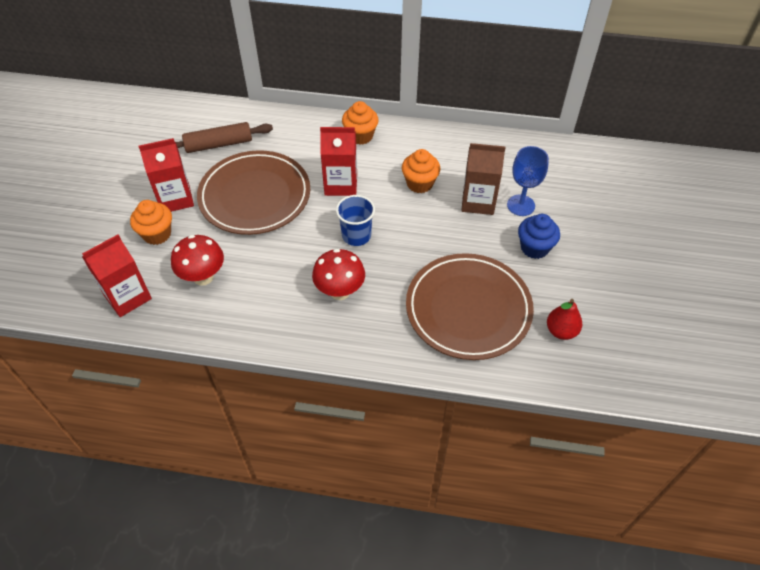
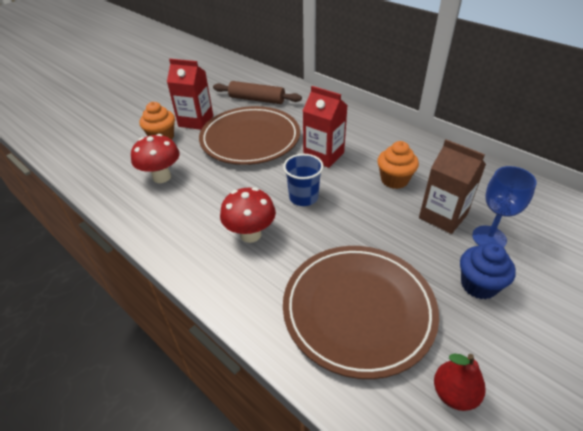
camera: 35 degrees right, 10 degrees down
red carton [82,234,152,317] -> none
orange cupcake [342,101,379,145] -> none

